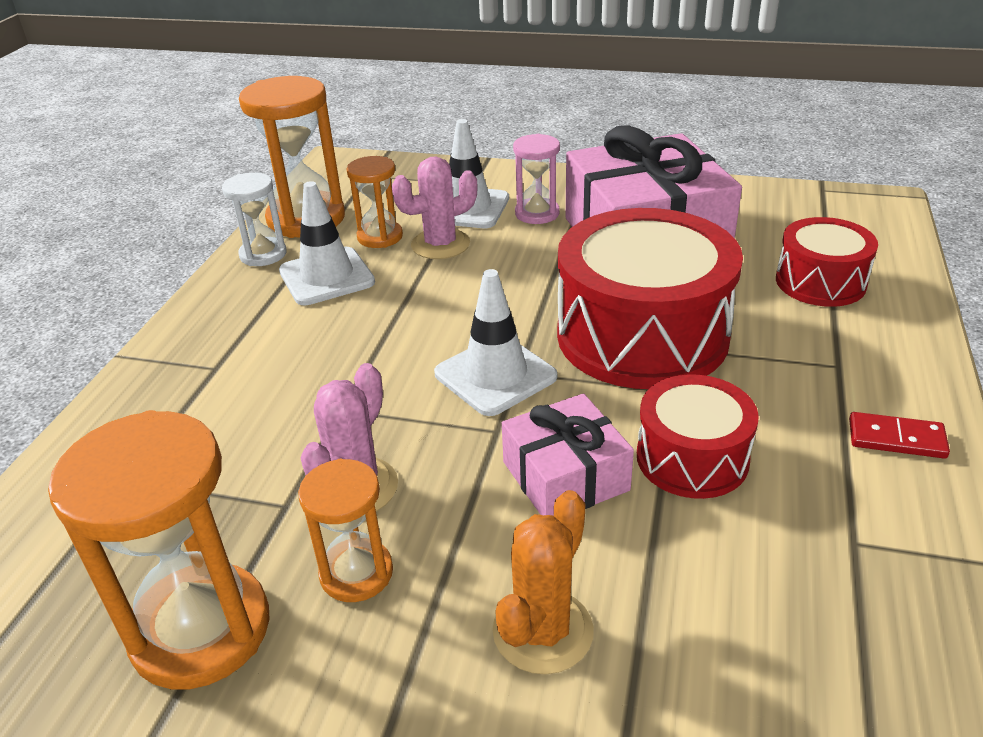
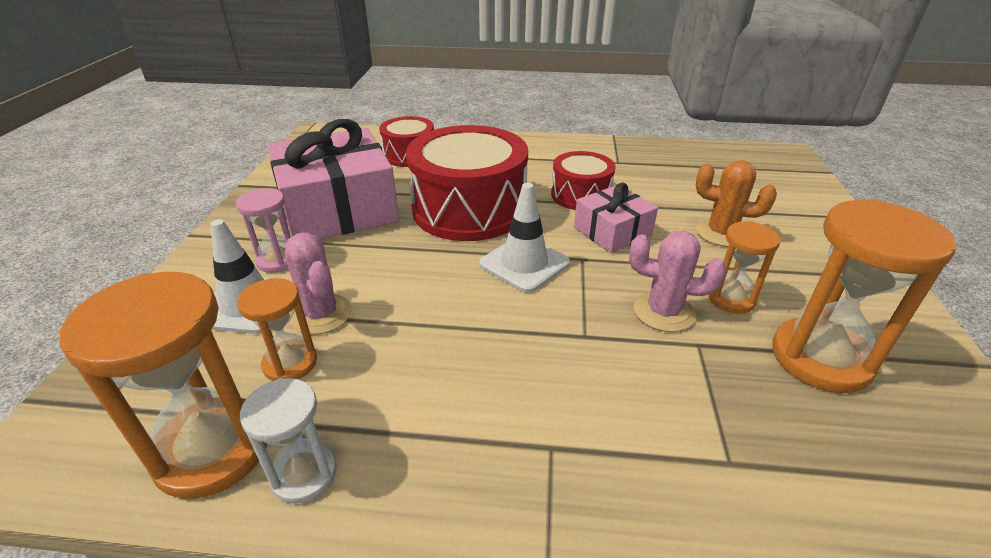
camera: 100 degrees left, 0 degrees up
white traffic cone [279,181,375,305] -> none
red domino [849,412,950,459] -> none

